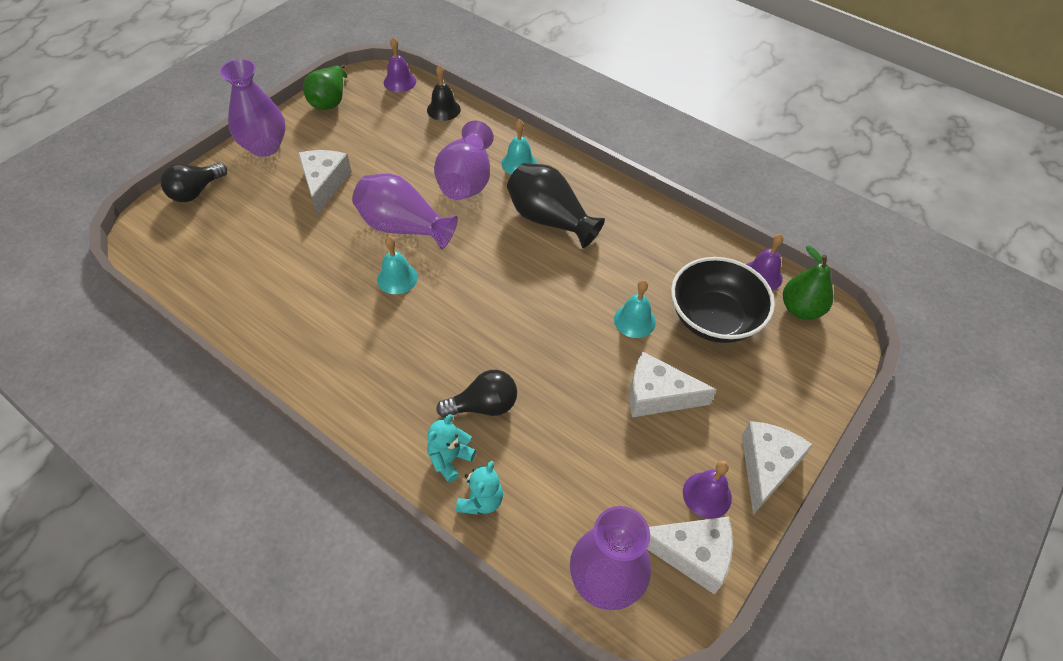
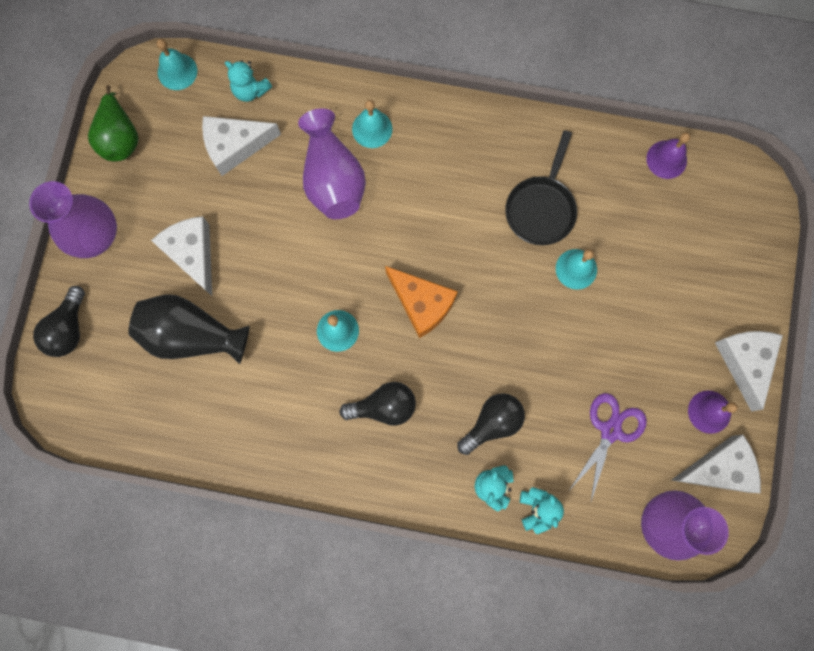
camera: 25 degrees left, 25 degrees up
purple vase [352,174,458,249] -> none
purple bell [384,37,416,92] -> turquoise bell [157,39,197,90]
black bell [427,65,461,121] -> turquoise teddy bear [225,60,272,102]
black vase [507,163,605,248] -> black vase moved to [128,294,250,364]
white cheese [629,352,717,417] -> white cheese moved to [202,116,281,176]
black bowl [671,257,775,343] -> none
green pear [783,246,833,320] -> none
none -> black light bulb [339,382,416,426]
none -> orange cheese [385,266,458,338]
none -> black pan [505,130,577,245]
none -> purple scissors [569,393,647,501]

